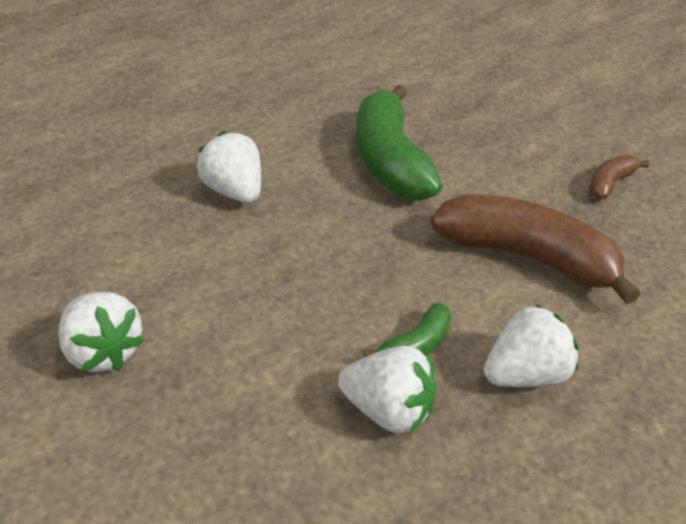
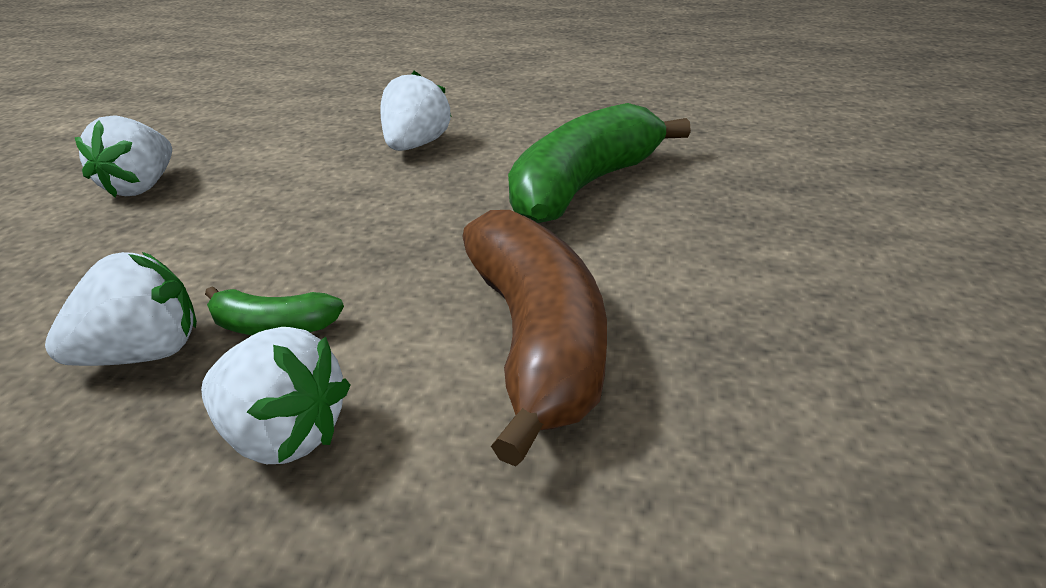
camera: 55 degrees right, 5 degrees down
white strawberry [338,346,437,433] -> white strawberry turned 105 degrees counterclockwise [45,252,197,366]
brown banana [589,155,650,200] -> none

